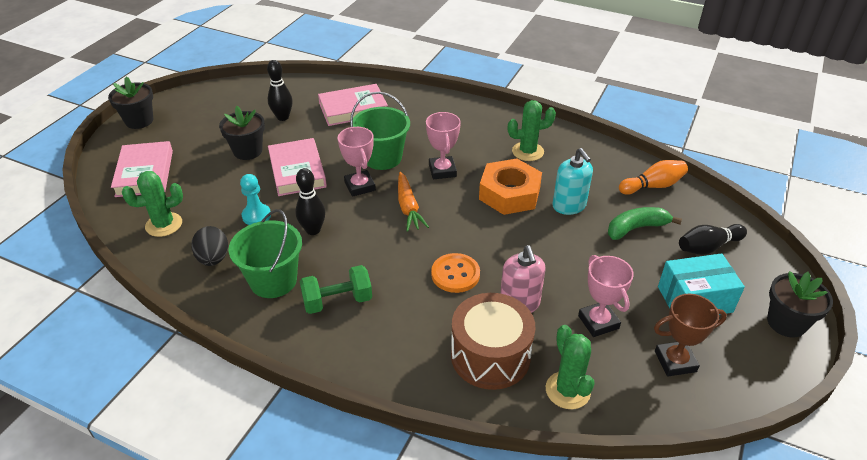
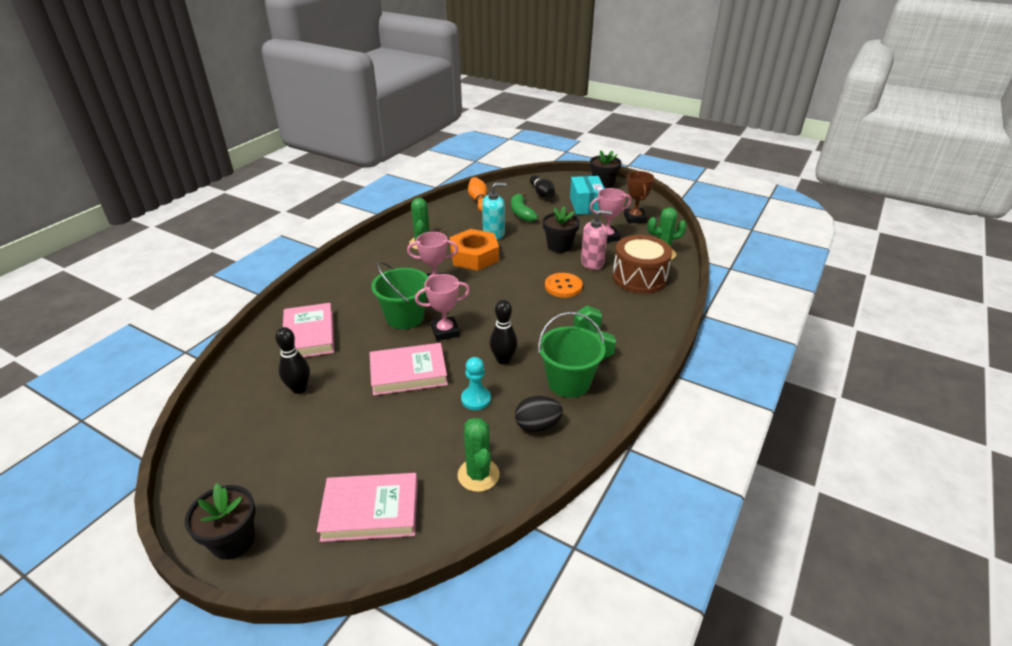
camera: 85 degrees left, 5 degrees down
black flower pot [219,106,265,160] -> black flower pot moved to [543,206,580,253]
orange carrot [398,172,429,232] -> none

